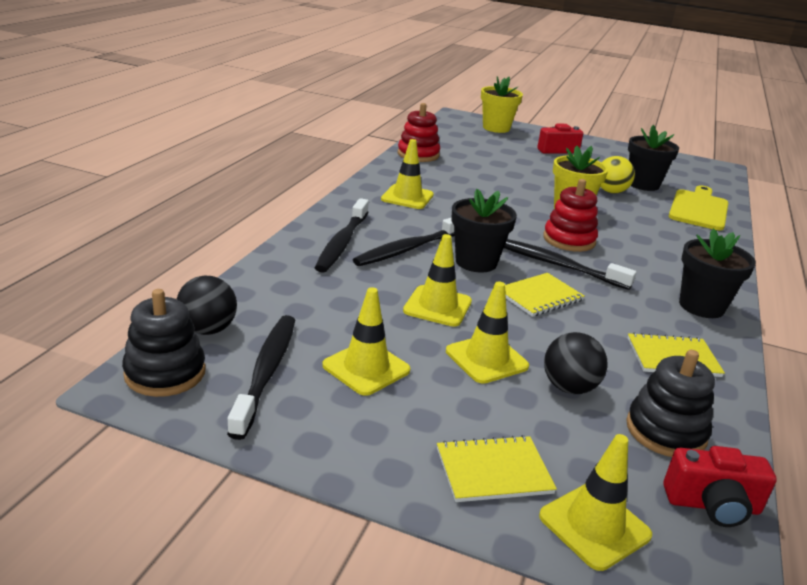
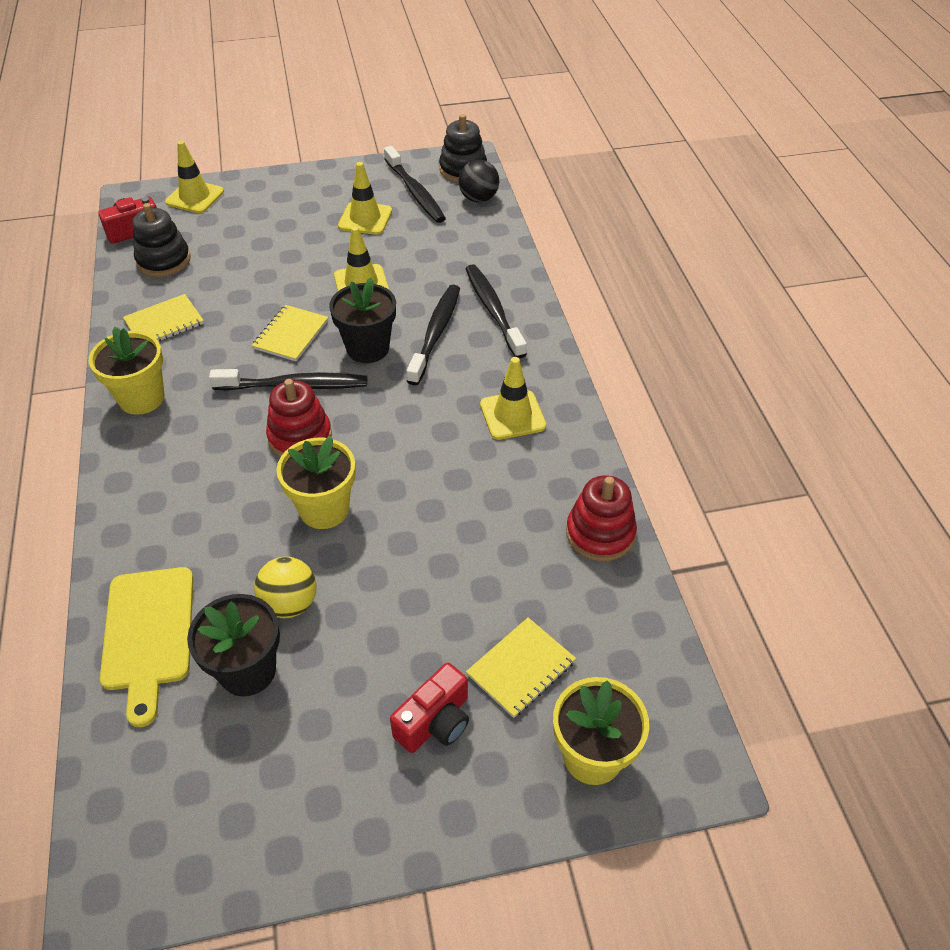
camera: 150 degrees right, 20 degrees up
yellow notebook [437,435,557,502] -> yellow notebook moved to [466,617,576,718]
yellow traffic cone [446,281,529,384] -> none
black ball [544,332,608,394] -> none
black flower pot [679,228,756,318] -> yellow flower pot [88,327,164,415]

